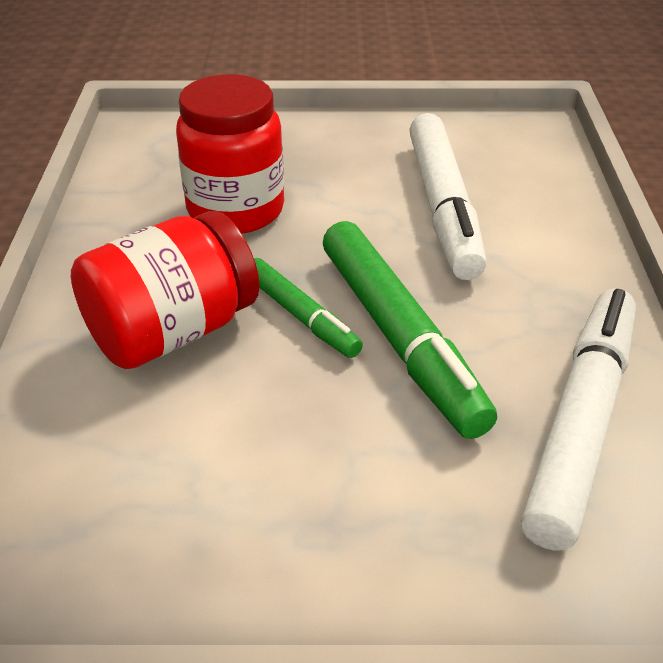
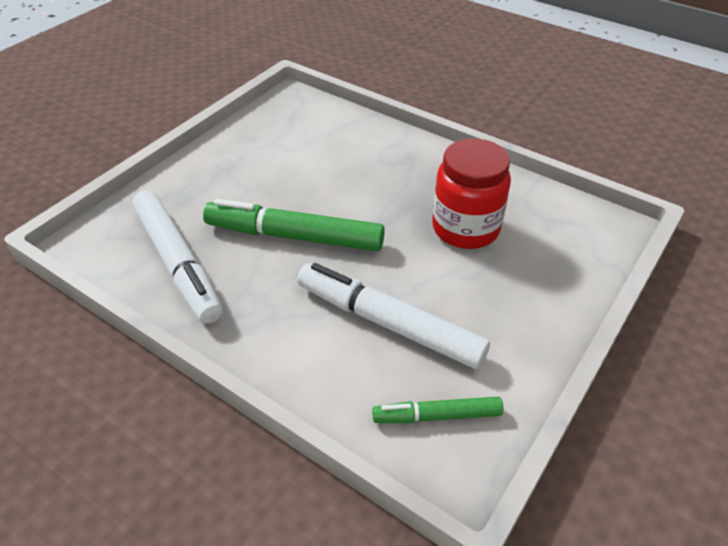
camera: 125 degrees right, 5 degrees up
red jar [71,211,259,369] -> none
green marker [254,258,363,358] -> green marker moved to [372,397,504,423]

